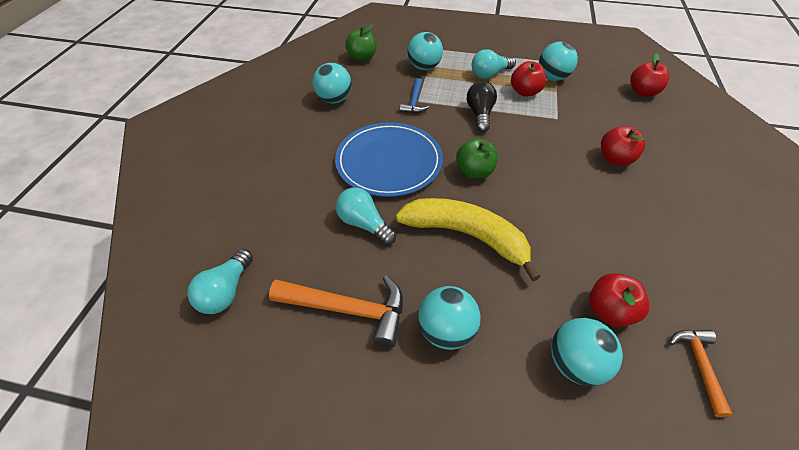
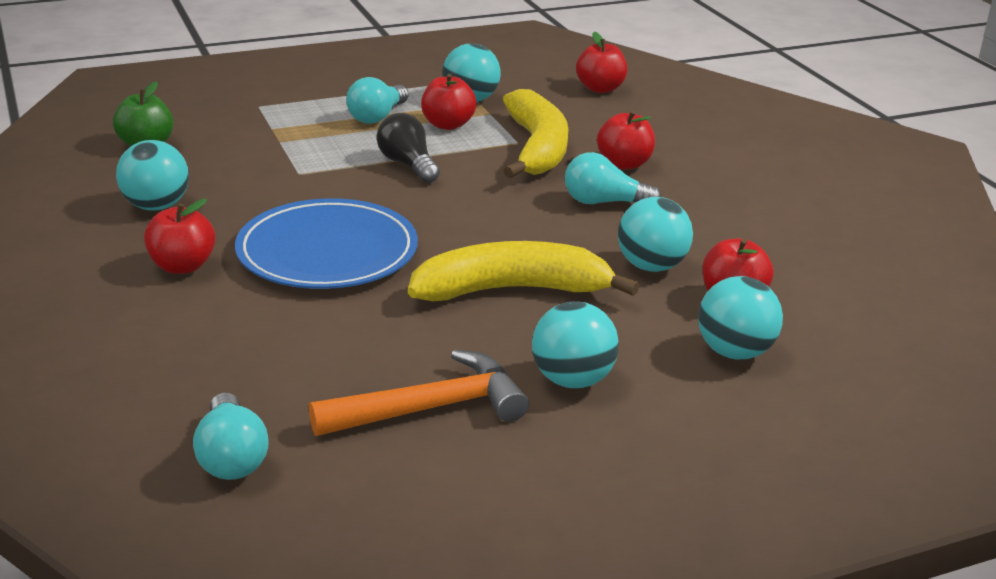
camera: 35 degrees left, 20 degrees down
turquoise light bulb [336,187,396,245] -> turquoise light bulb moved to [565,152,661,204]
blue hammer [400,78,429,113] -> none
turquoise ball [407,32,443,70] -> turquoise ball moved to [618,197,693,272]
green apple [456,138,498,179] -> none
orange hammer [670,330,733,417] -> none
none -> red apple [144,199,216,274]
none -> yellow banana [503,89,568,178]

